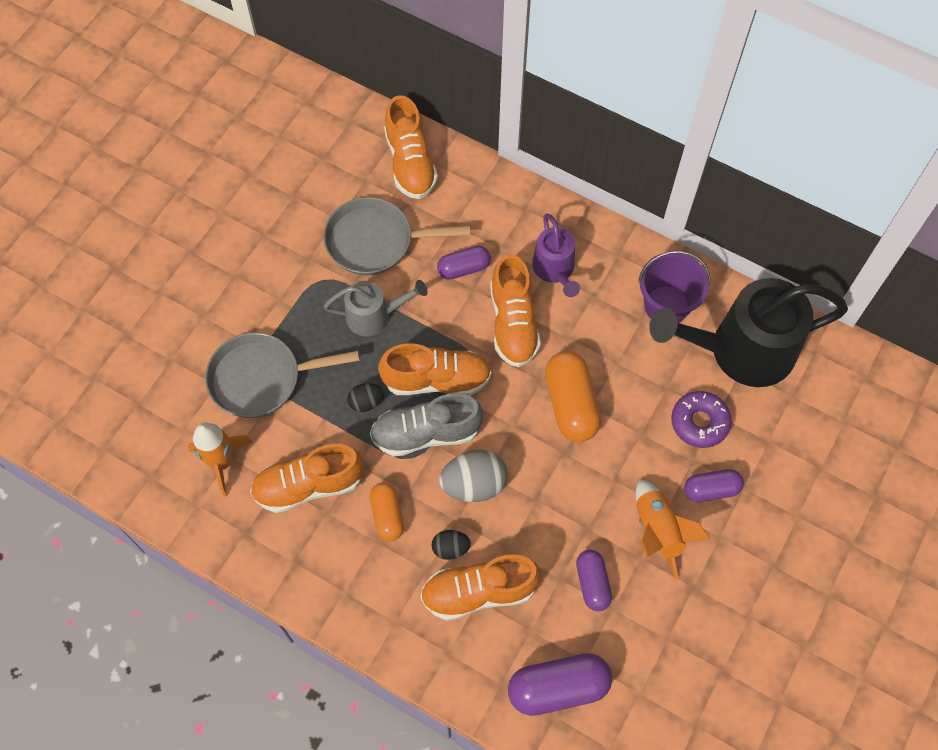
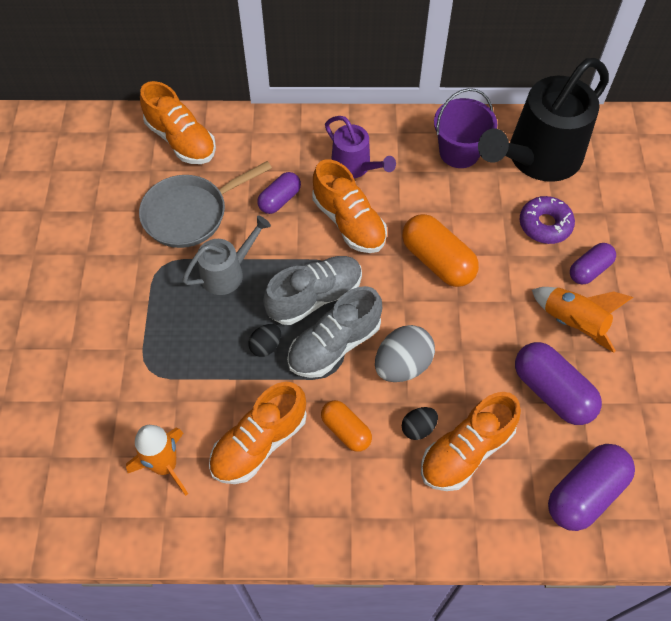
camera: 30 degrees left, 5 degrees down
grey pan [205,333,360,418] -> none
orange shoe [378,343,492,396] -> grey shoe [263,256,362,325]
purple capsule [576,550,612,611] -> purple capsule [515,342,602,425], size x1.63

